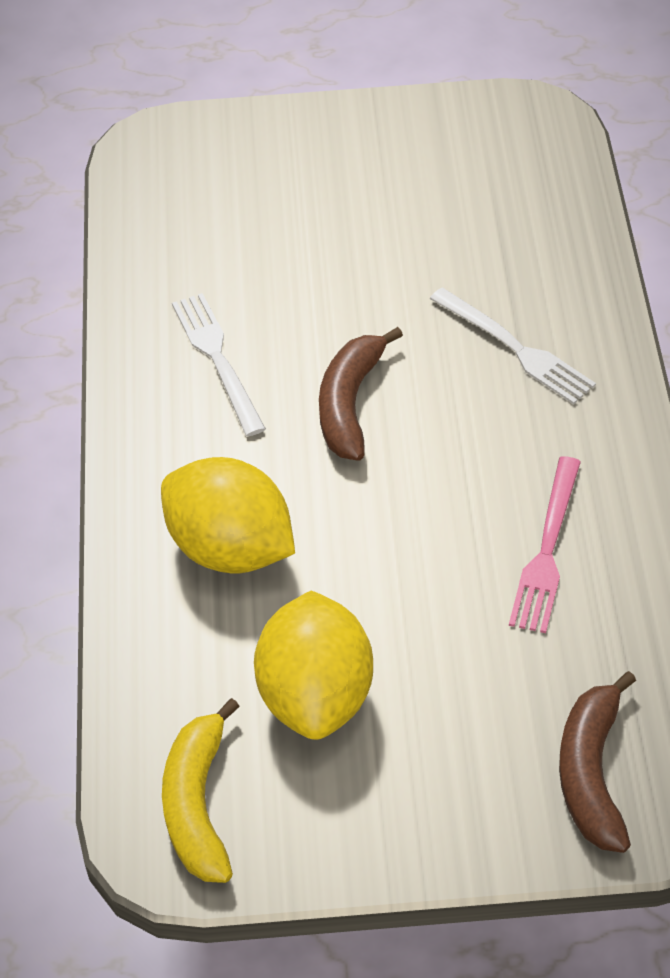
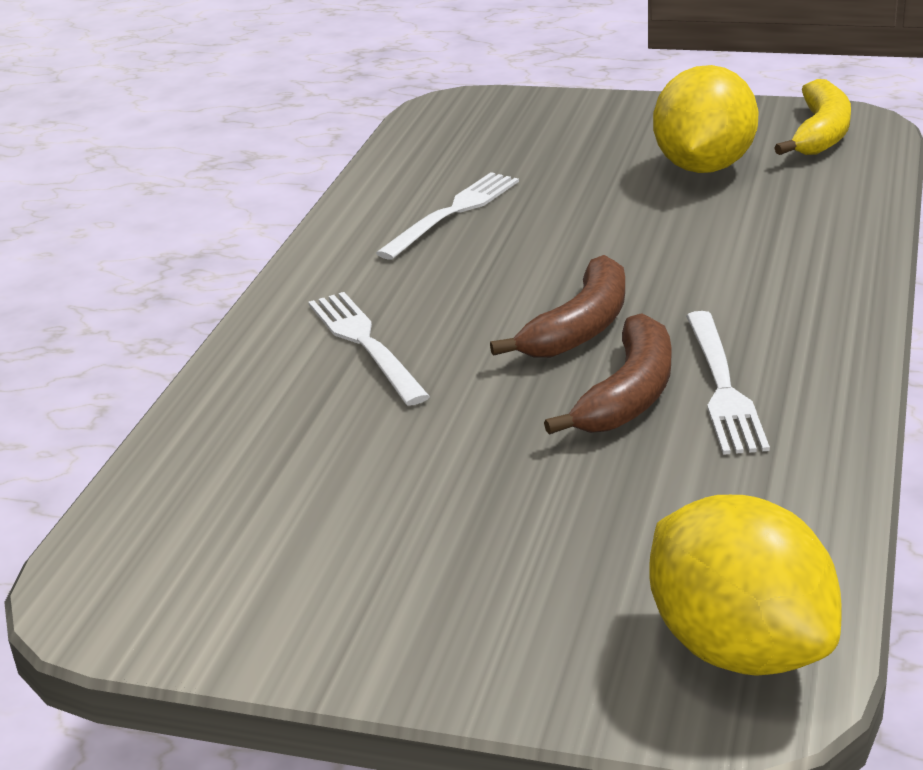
camera: 160 degrees left, 20 degrees down
yellow lemon [161,457,295,574] -> yellow lemon moved to [649,495,842,676]
pink fork [509,456,581,633] -> white fork [376,172,519,260]
brown banana [559,671,636,853] -> brown banana moved to [544,313,671,435]

